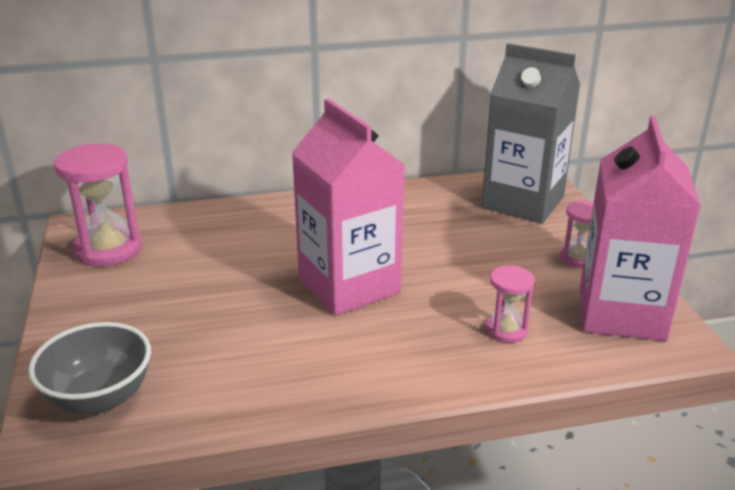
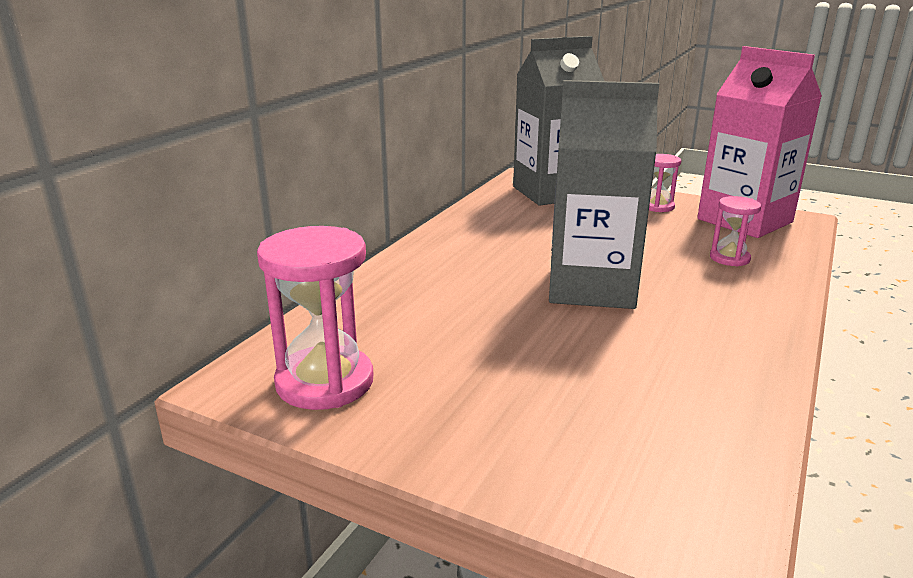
camera: 50 degrees left, 5 degrees down
grey bowl [28,322,151,414] -> none
pink carton [292,98,404,316] -> grey carton [549,80,659,309]

